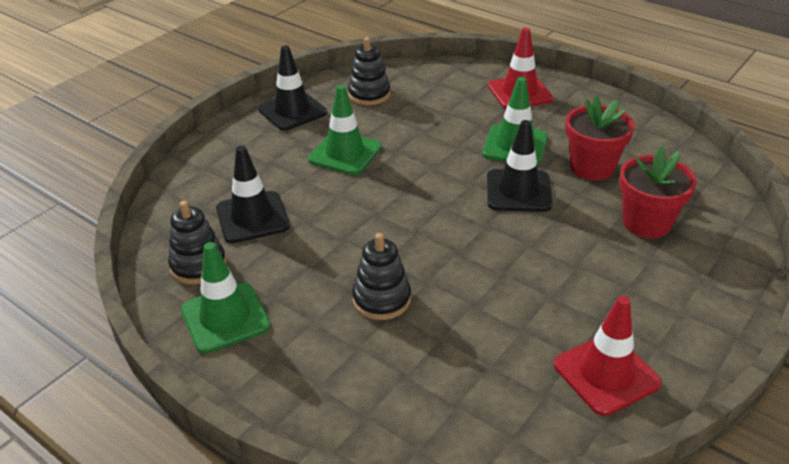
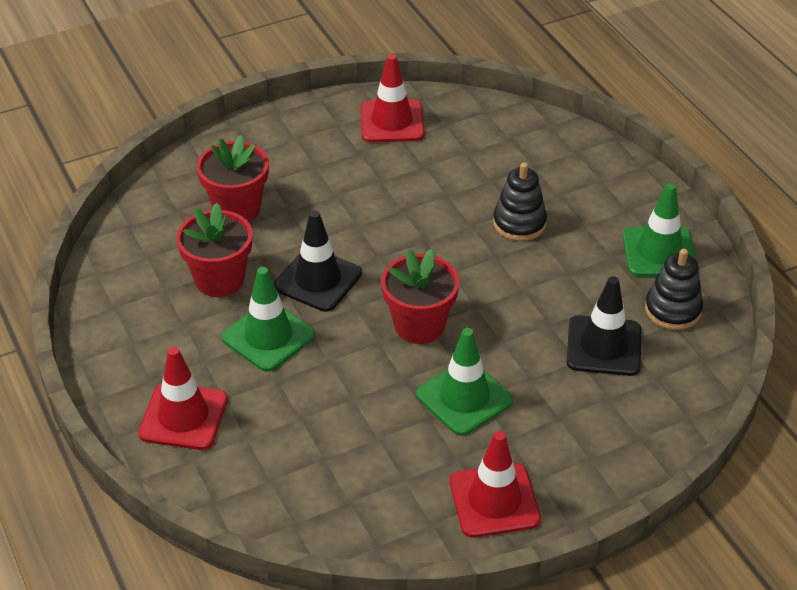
camera: 155 degrees left, 5 degrees up
black traffic cone [258,45,327,131] -> red traffic cone [450,431,541,538]
black stacking toy [348,37,391,105] -> none
none -> red flower pot [381,249,459,344]

